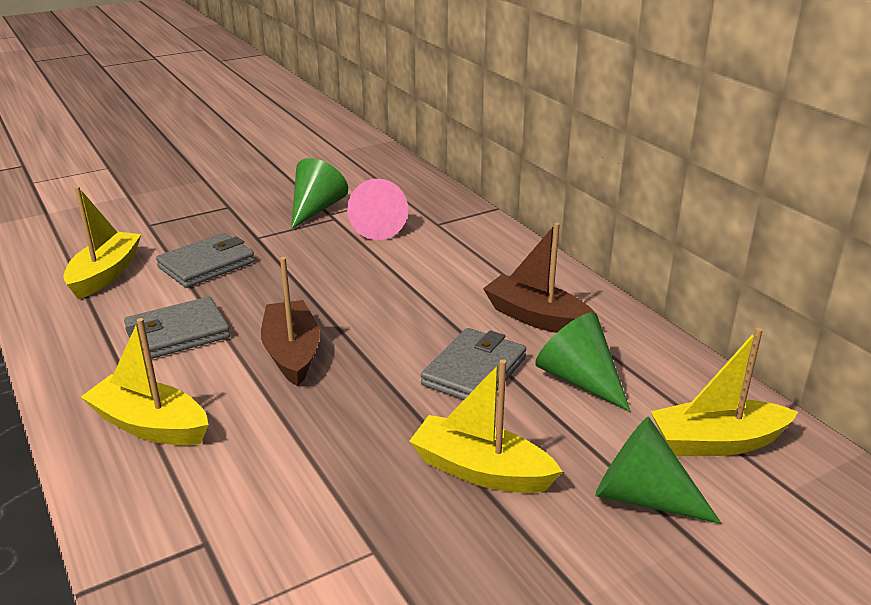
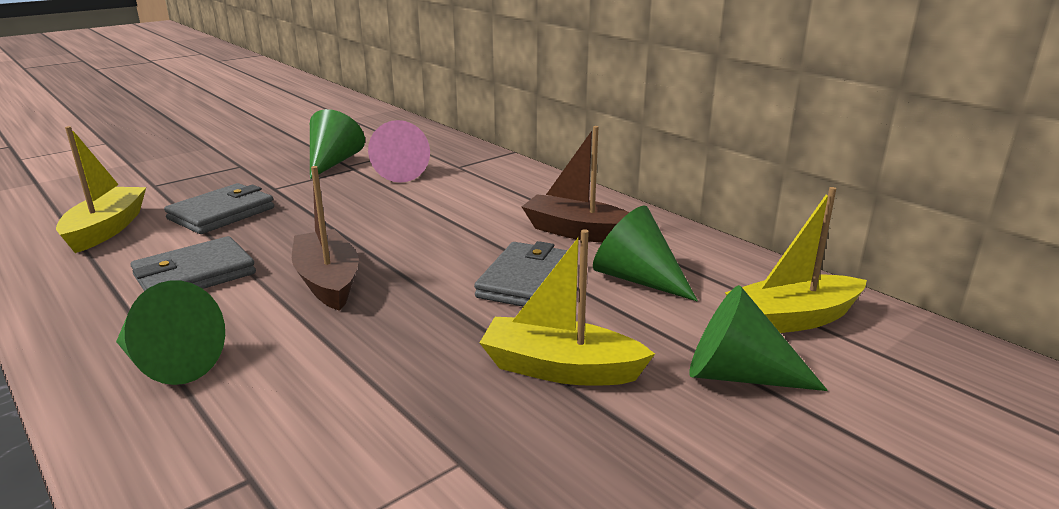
camera: 10 degrees left, 5 degrees down
yellow boat [81,318,209,446] -> green cone [116,280,225,385]

